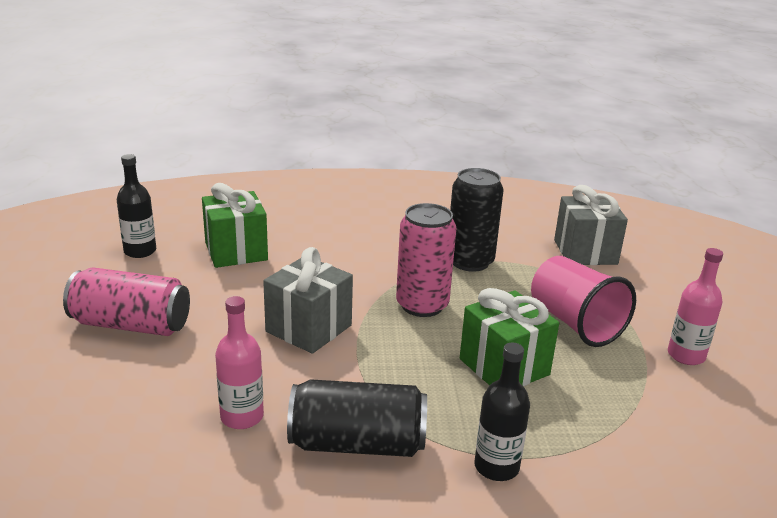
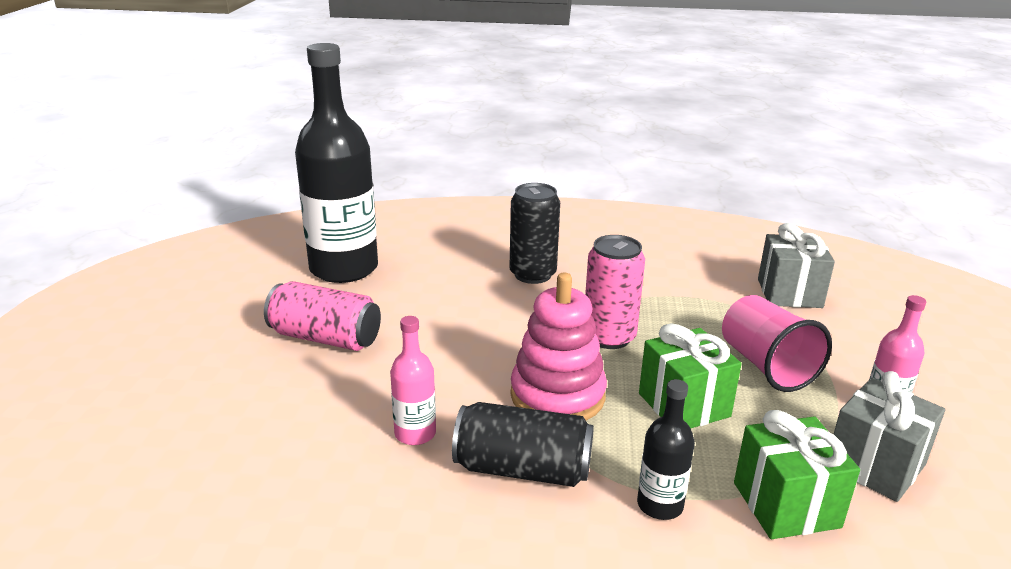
camera: 10 degrees right, 0 degrees up
black bottle [117,154,156,258] -> black bottle [295,43,378,283], size x2.25
green gift [202,183,268,268] -> green gift moved to [734,410,860,539]
grey gift [263,247,353,354] -> grey gift moved to [834,371,945,502]
black can [450,168,504,272] -> black can moved to [510,183,560,284]
none -> pink stacking toy [510,273,607,421]

